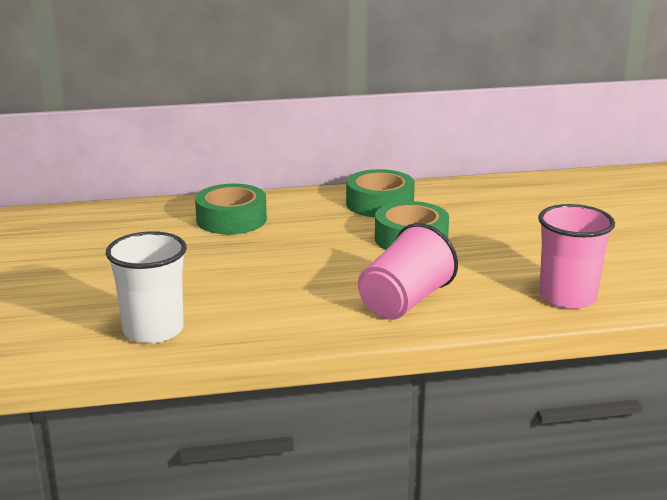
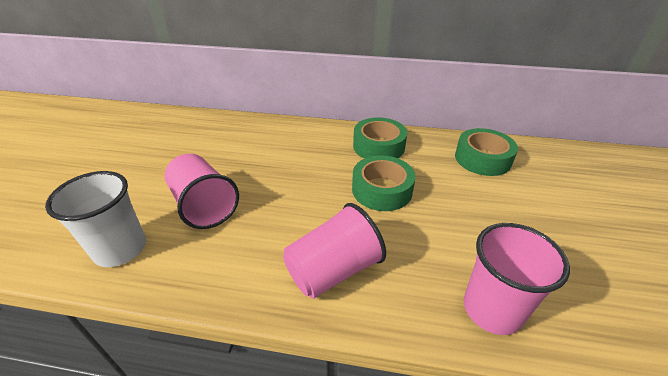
camera: 20 degrees right, 15 degrees up
green tape [195,184,267,234] -> green tape moved to [455,128,518,176]
none -> pink cup [165,154,239,229]

